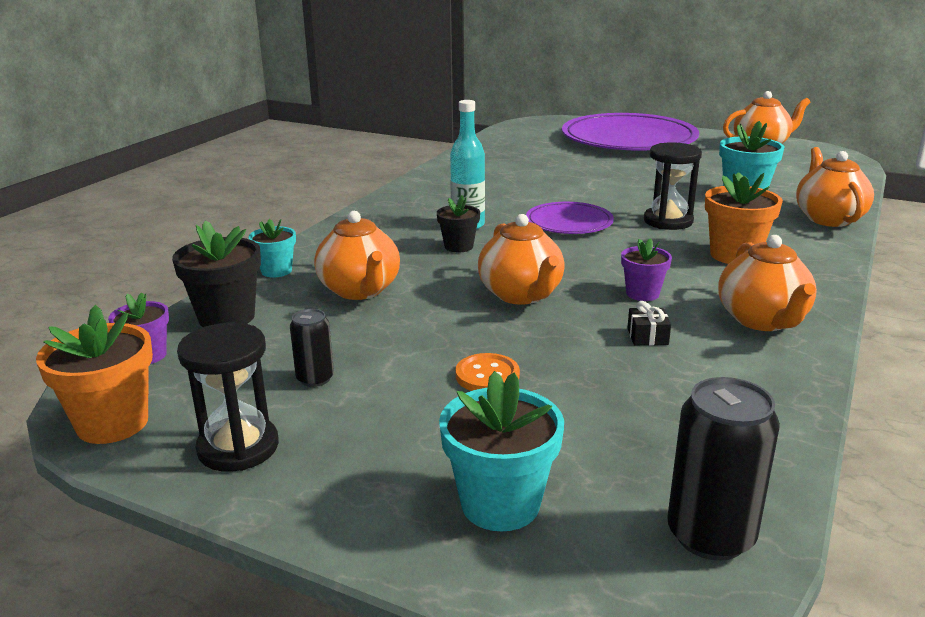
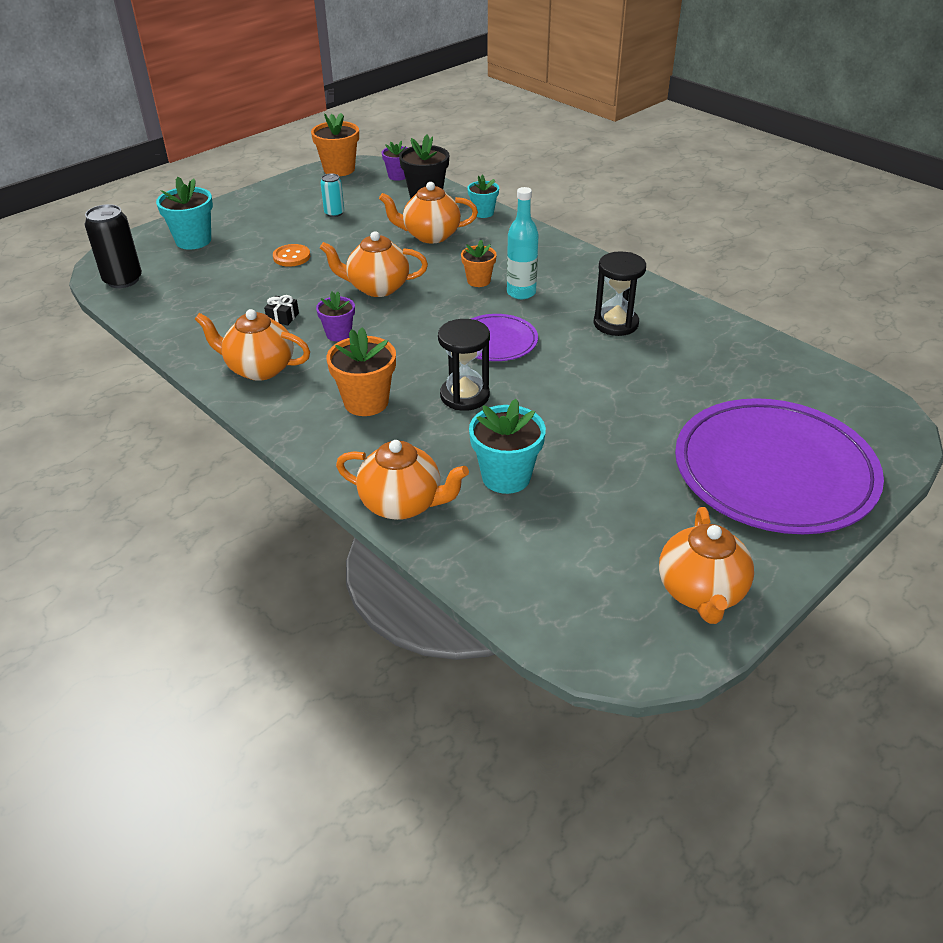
camera: 110 degrees right, 15 degrees up
black hourglass [177,323,279,472] -> black hourglass moved to [594,251,646,336]
black can [290,309,334,387] -> turquoise can [320,173,344,217]
black flower pot [437,195,480,252] -> orange flower pot [461,240,497,287]

